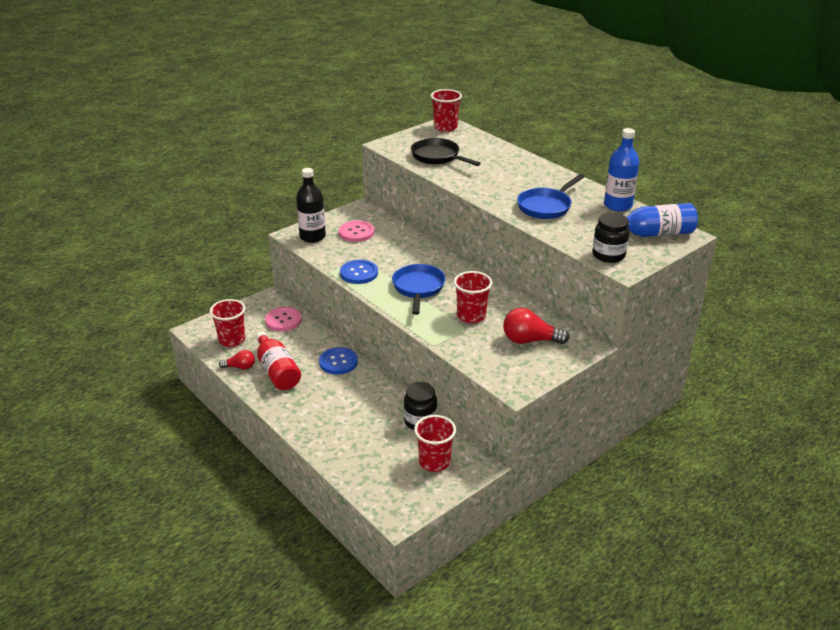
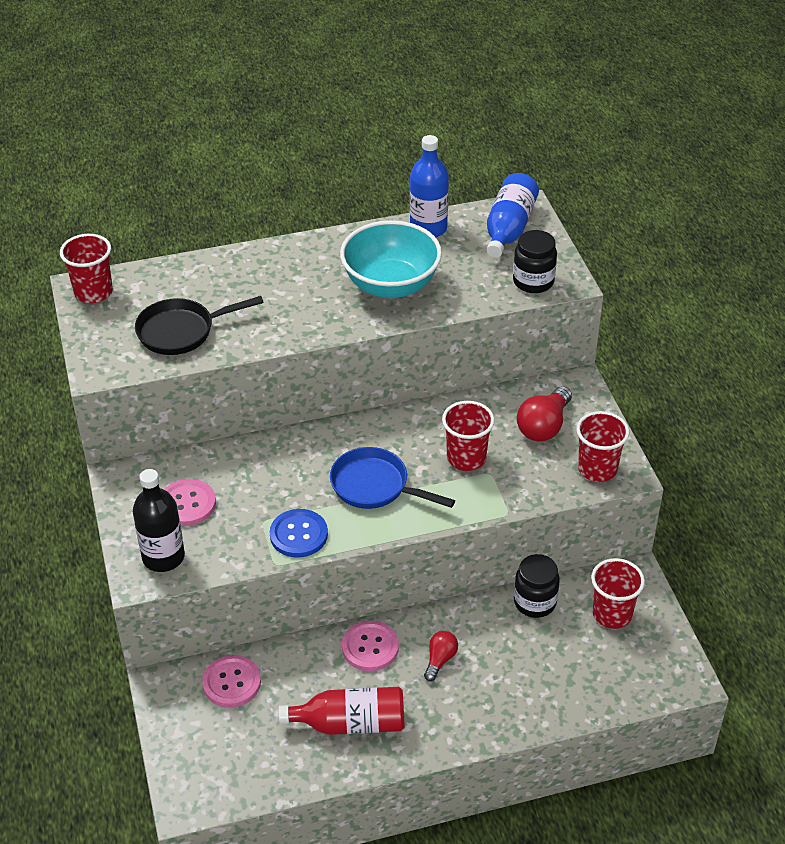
camera: 65 degrees left, 10 degrees up
red cup [210,299,245,347] -> red cup moved to [576,411,629,482]
red light bulb [219,350,255,370] -> red light bulb moved to [424,631,458,681]
blue button [319,347,358,375] -> pink button [342,621,399,671]
blue pan [517,174,585,219] -> turquoise bowl [340,220,442,298]

